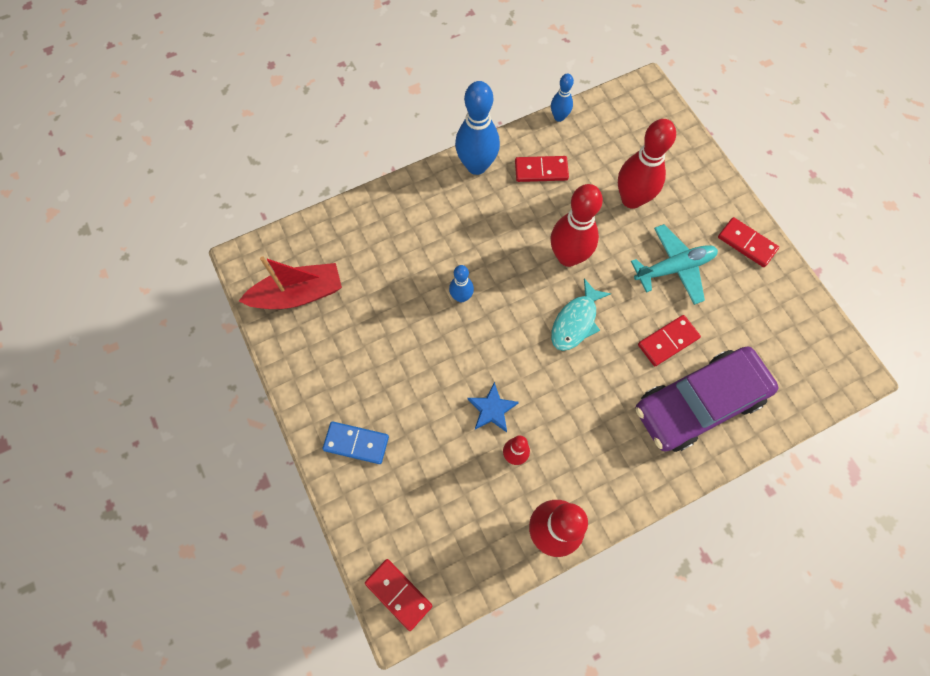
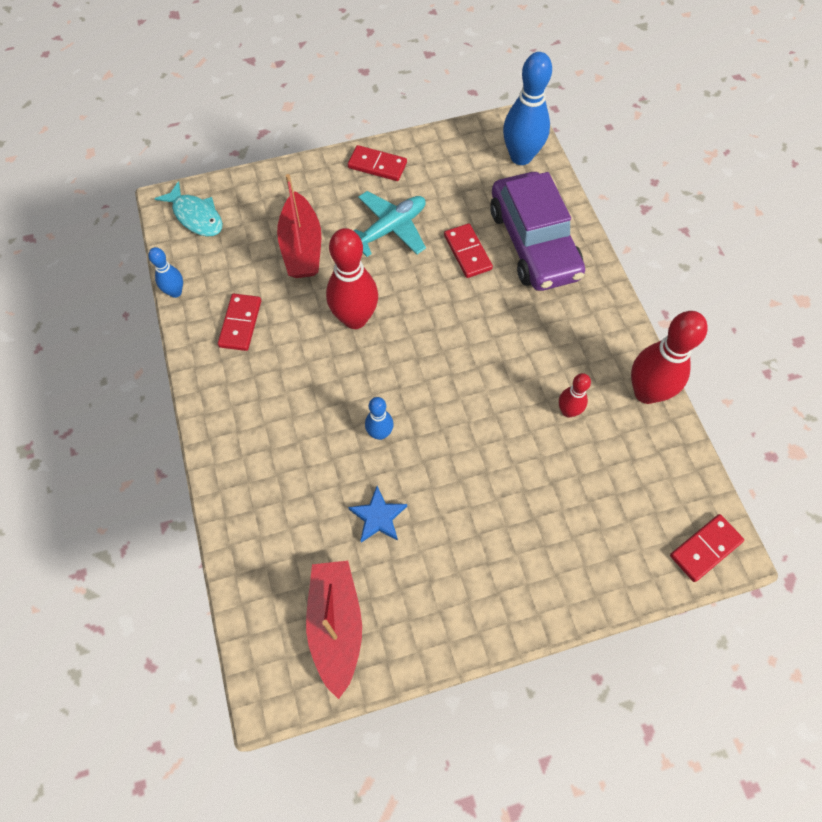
camera: 80 degrees left, 5 degrees down
blue domino [323,421,389,464] -> none
blue bowling pin [455,81,500,175] -> blue bowling pin moved to [503,52,552,165]
blue star [467,382,519,432] -> blue star moved to [348,486,407,543]
turquoise fish [551,278,611,351] -> turquoise fish moved to [155,181,223,237]
red bowling pin [618,119,676,209] -> red boat [277,174,321,278]
turquoise plane [631,224,718,305] -> turquoise plane turned 60 degrees clockwise [353,191,426,257]
red domino [718,217,779,267] -> red domino turned 60 degrees clockwise [348,145,407,181]

